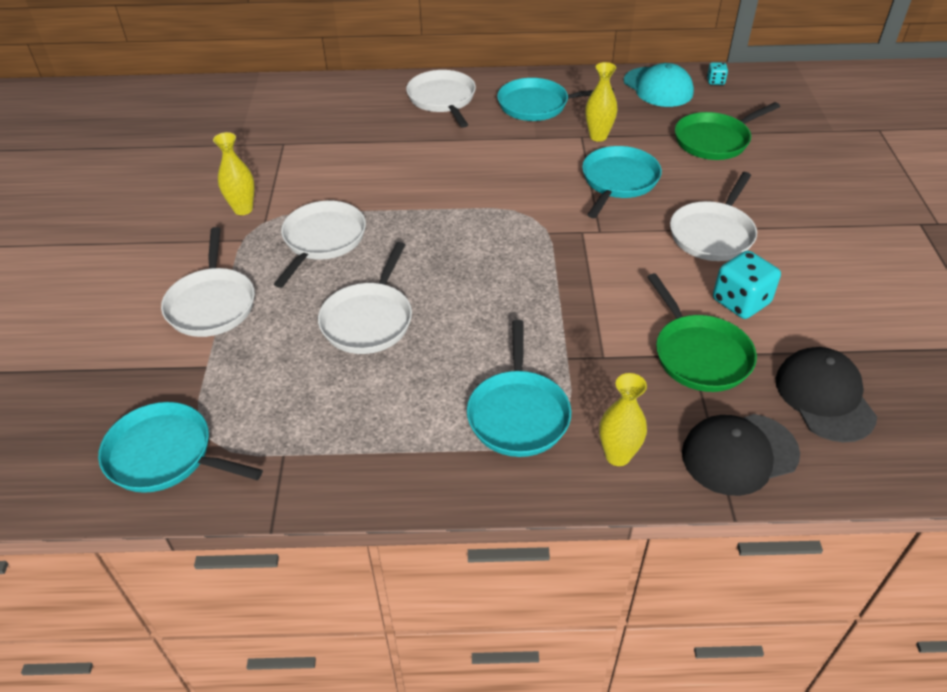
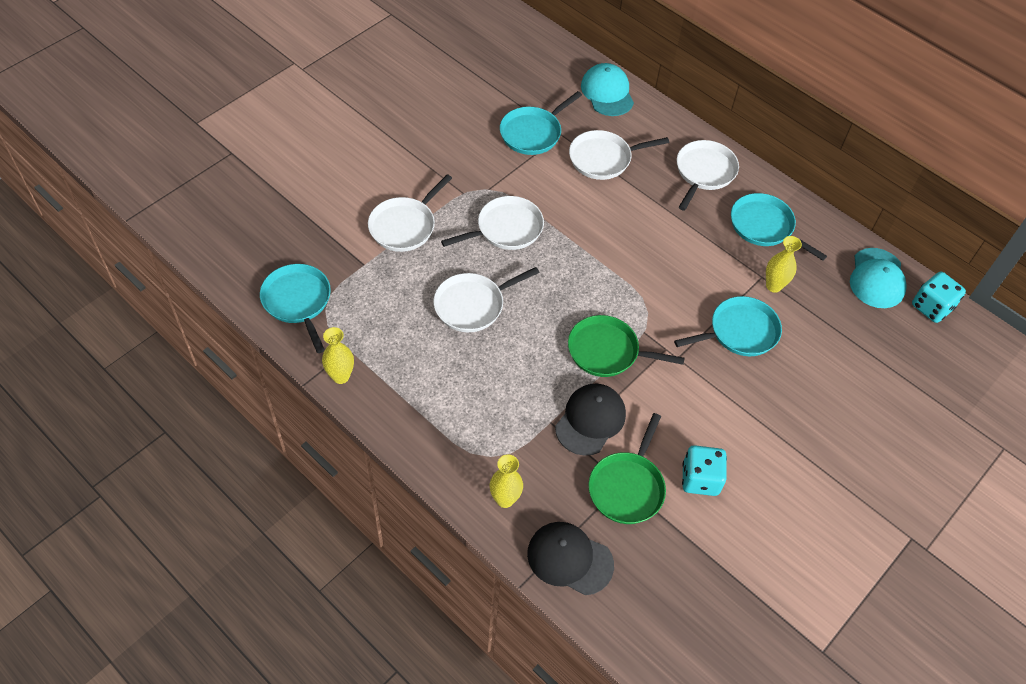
camera: 40 degrees right, 10 degrees up
yellow vase [213,132,255,215] -> yellow vase moved to [322,327,354,384]
turquoise pan [467,320,571,457] -> turquoise pan moved to [500,91,582,155]
white pan [670,172,757,261] -> white pan moved to [569,130,669,180]
green pan [675,102,780,160] -> green pan moved to [568,315,685,377]
turquoise dice [707,62,728,85] -> turquoise dice [912,272,966,323], size x2.00
black cap [776,347,877,442] -> black cap moved to [555,384,626,456]
none -> turquoise cap [581,63,634,116]

